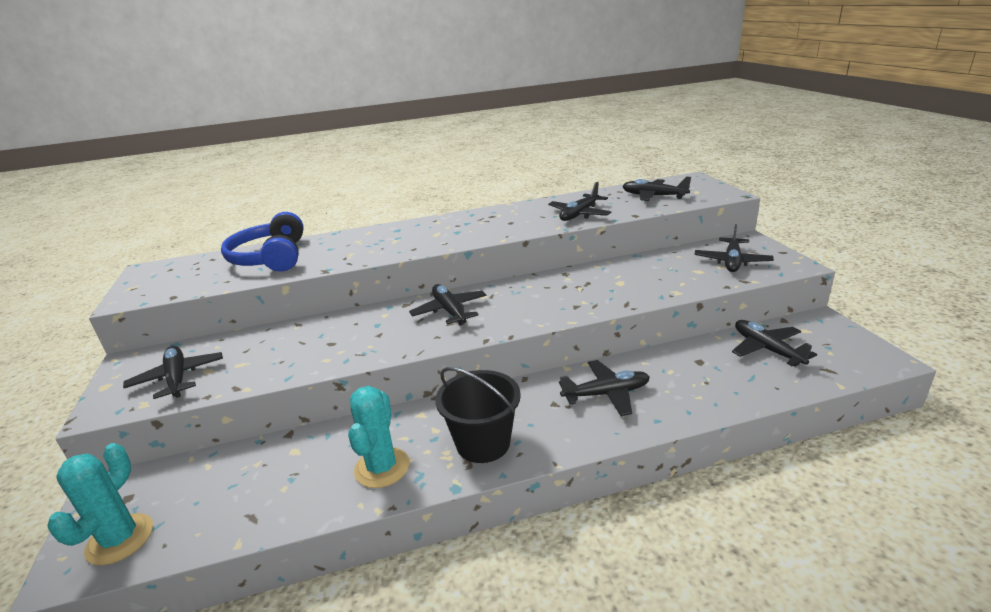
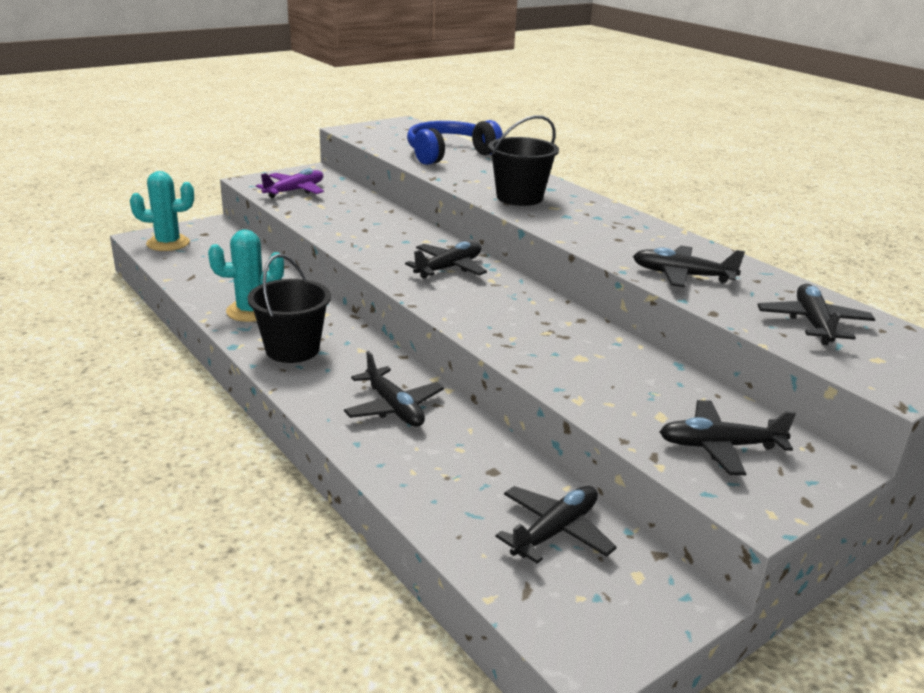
camera: 65 degrees right, 0 degrees up
black plane [123,346,223,399] -> purple plane [256,169,324,198]
none -> black bucket [488,115,559,206]

